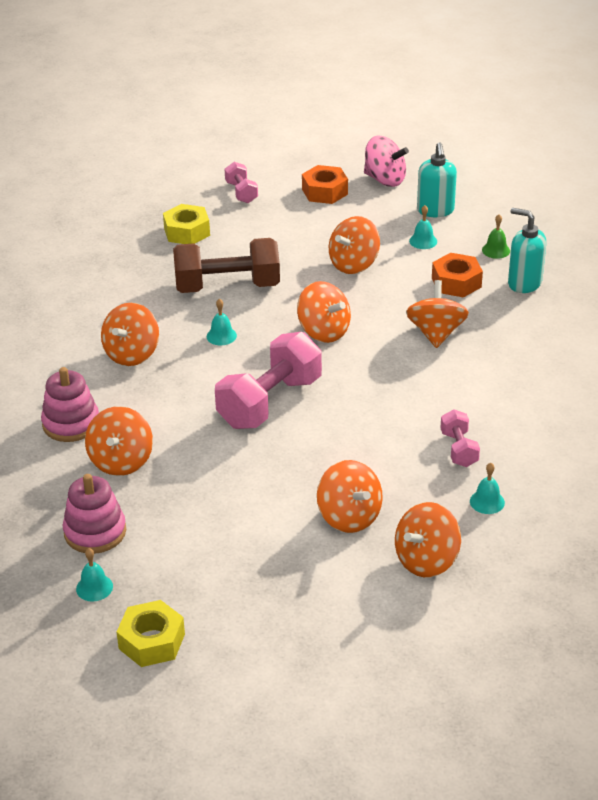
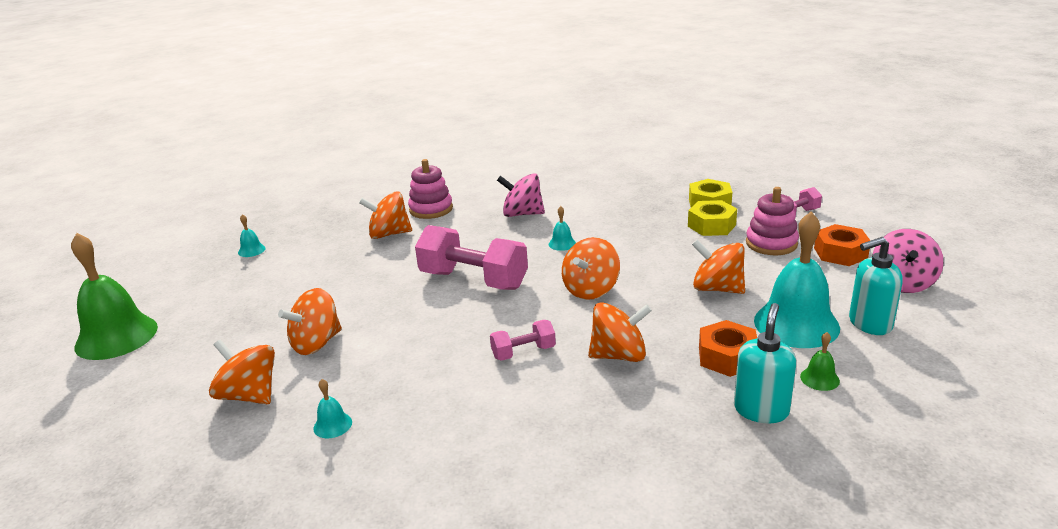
camera: 80 degrees right, 10 degrees down
pink stacking toy [63,474,126,554] -> pink stacking toy moved to [746,187,799,255]
orange spinning top [101,303,159,366] -> pink spinning top [497,173,545,217]
yellow nut [116,600,185,667] -> yellow nut moved to [688,200,737,236]
brown dumbbell [173,238,280,293] -> none
turquoise bell [409,205,437,249] -> turquoise bell [754,211,840,348], size x2.43
pink dumbbell [440,409,480,467] -> pink dumbbell moved to [490,320,556,361]
none -> green bell [71,233,158,360]

